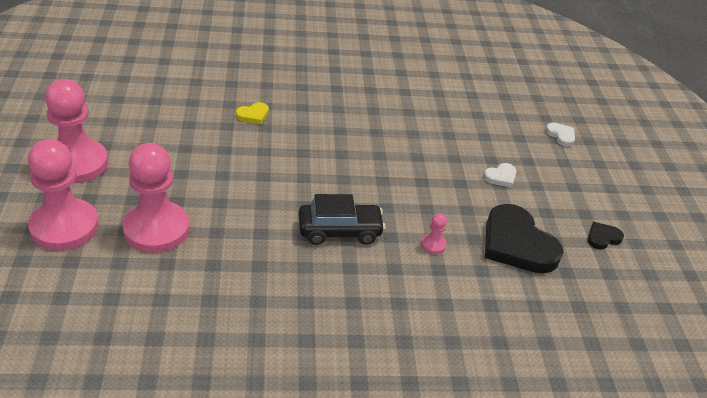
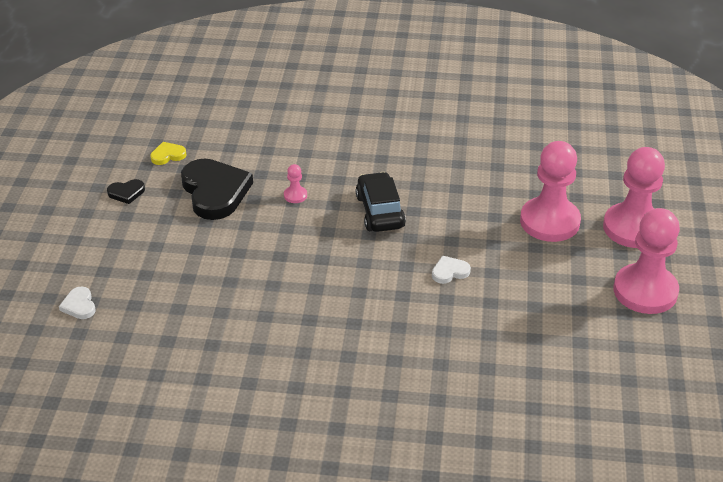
camera: 165 degrees left, 0 degrees up
yellow heart [236,102,269,124] -> yellow heart moved to [150,142,186,165]
black car [298,194,385,245] -> black car turned 75 degrees clockwise [356,172,406,232]
white heart [483,163,517,188] -> white heart moved to [432,256,471,284]

